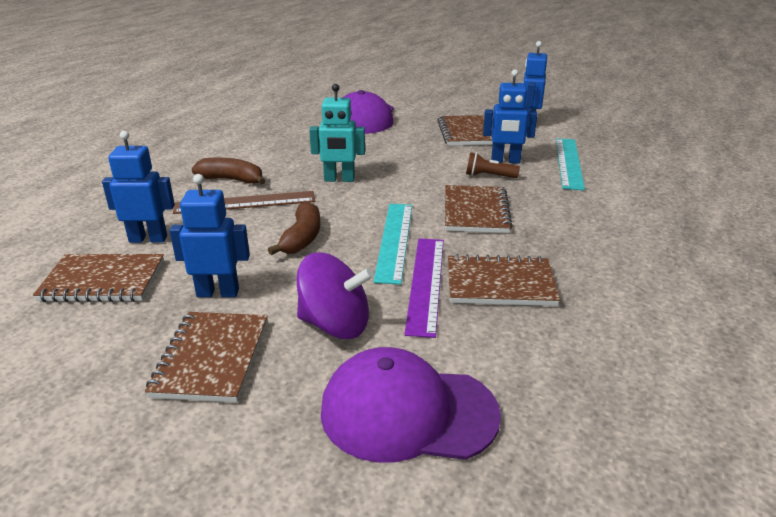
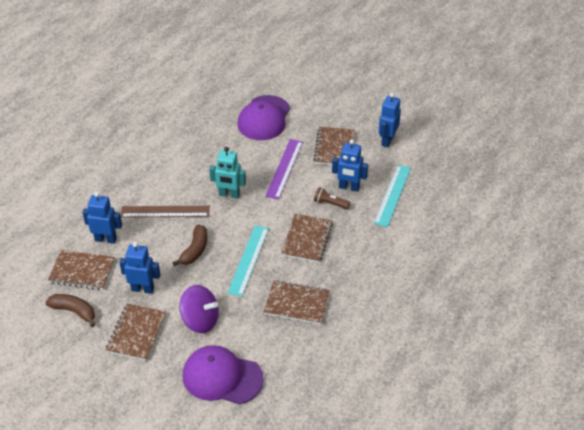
camera: 10 degrees right, 15 degrees up
brown banana [192,157,266,185] -> brown banana moved to [45,294,95,327]
purple ruler [404,238,444,338] -> purple ruler moved to [265,139,303,199]

